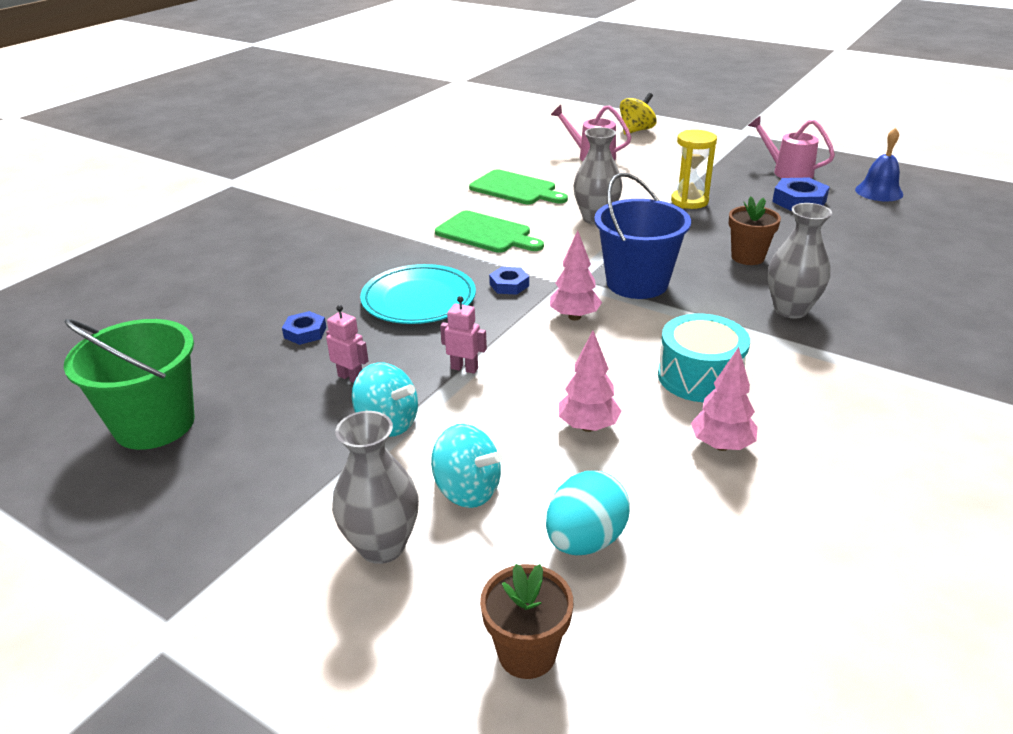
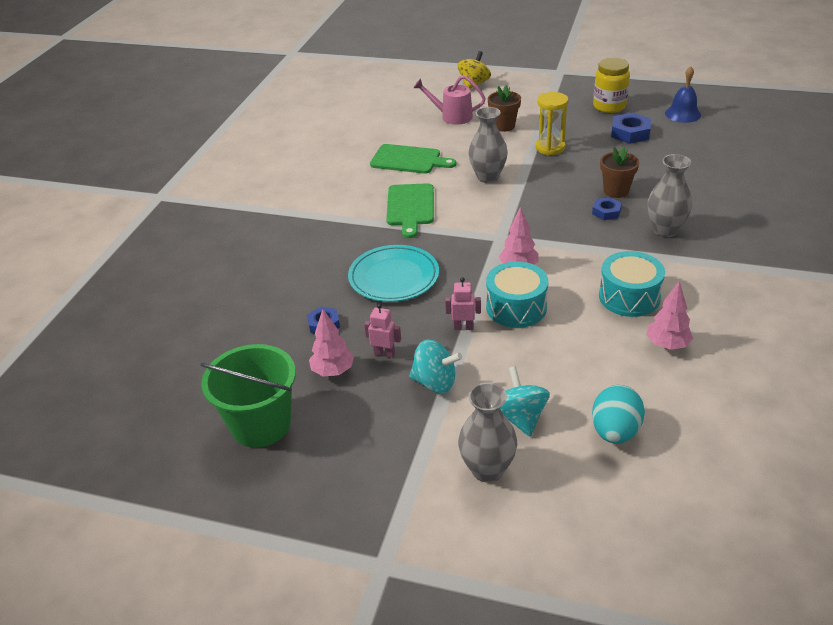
camera: 15 degrees left, 5 degrees up
turquoise spinning top [431,424,503,508] -> turquoise spinning top turned 120 degrees counterclockwise [500,366,550,436]
green cutting board [435,211,544,253] -> green cutting board turned 75 degrees clockwise [386,183,434,238]
brown flower pot [480,564,573,679] -> brown flower pot moved to [488,85,521,132]
blue nut [489,267,529,295] -> blue nut moved to [592,197,622,220]
pink tree [559,331,621,432] -> pink tree moved to [309,309,354,377]
blue bucket [594,173,691,299] -> none
pink watering can [748,116,835,179] -> yellow jar [593,58,630,113]
none -> turquoise drum [486,262,548,328]

